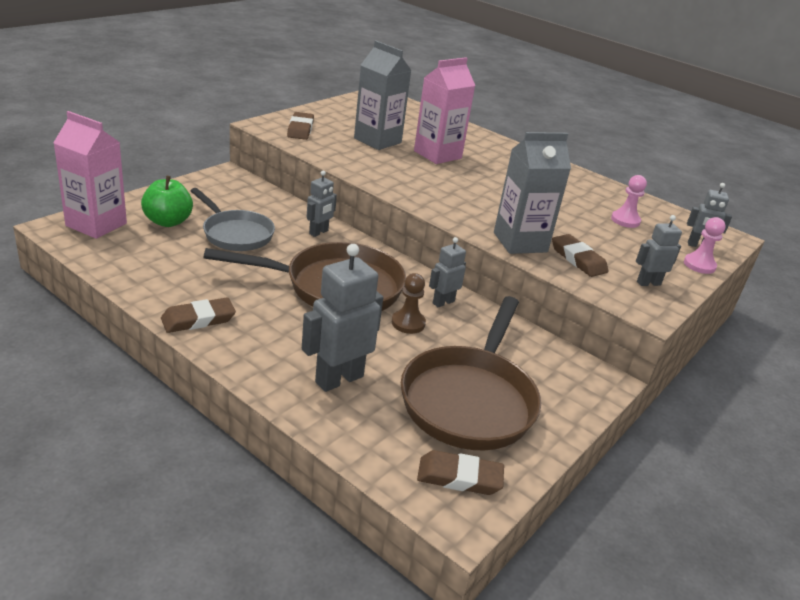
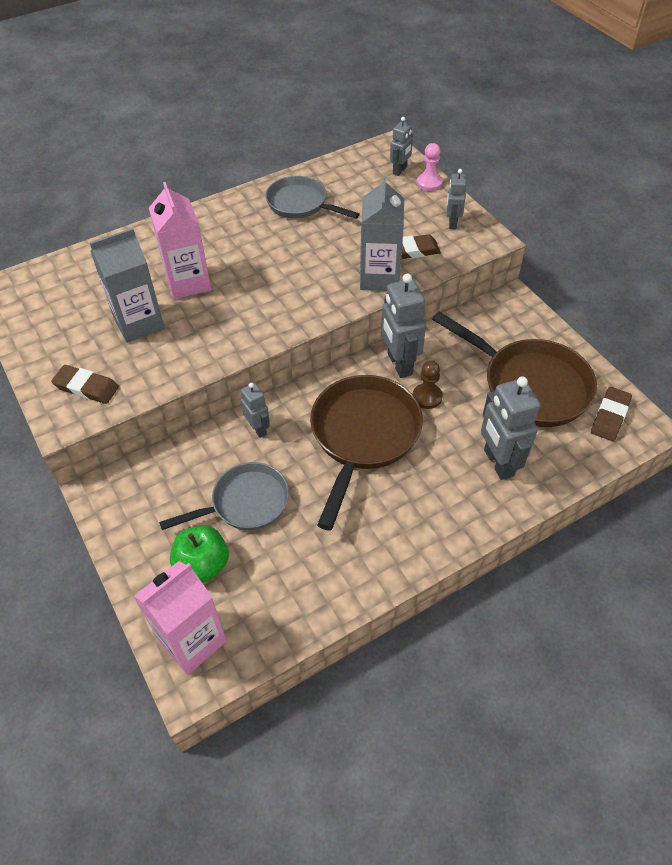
camera: 65 degrees left, 20 degrees up
brown eraser [161,298,236,333] -> none
grey robot [429,237,466,307] -> grey robot [381,274,426,378], size x1.76
pink pawn [611,175,647,228] -> none
none -> grey pan [266,176,360,219]

